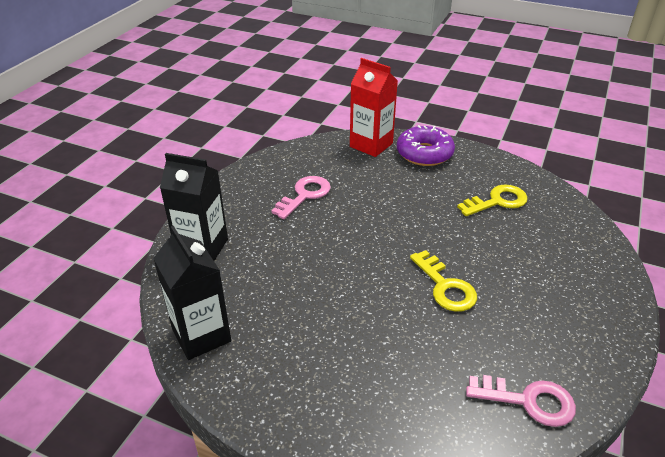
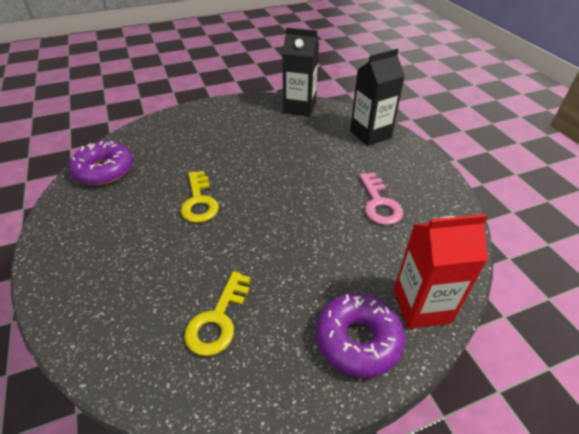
camera: 135 degrees right, 5 degrees up
yellow key [410,250,477,312] -> yellow key turned 120 degrees counterclockwise [180,171,219,223]
pink key [466,375,576,427] -> purple donut [69,141,133,185]

